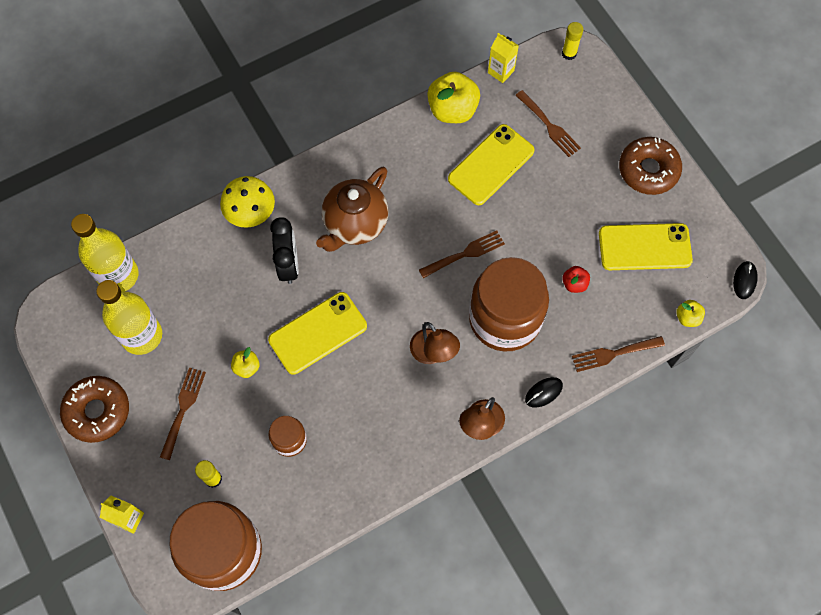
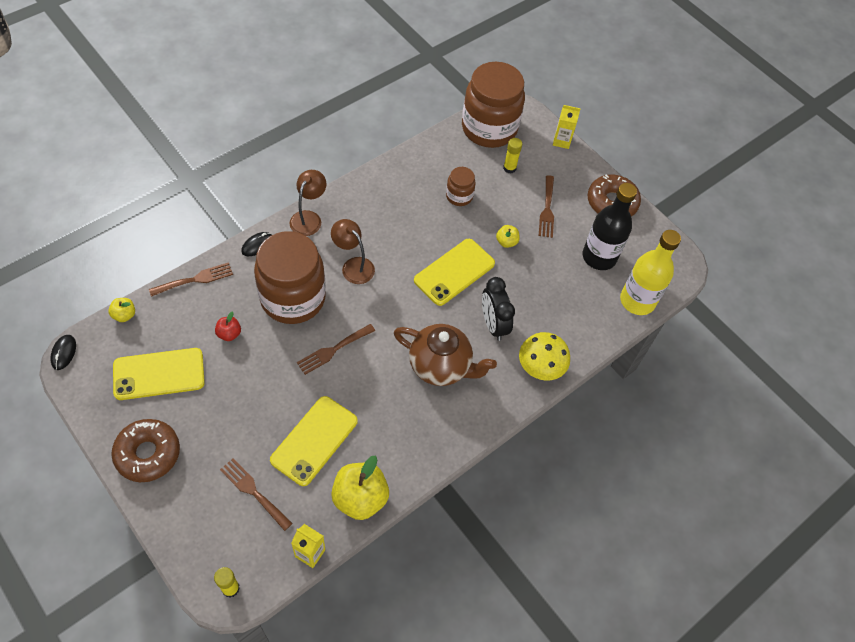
camera: 165 degrees right, 10 degrees down
yellow bottle [96,280,162,355] -> black bottle [583,183,637,270]
brown teapot [316,167,389,252] -> brown teapot turned 90 degrees clockwise [394,324,497,386]

